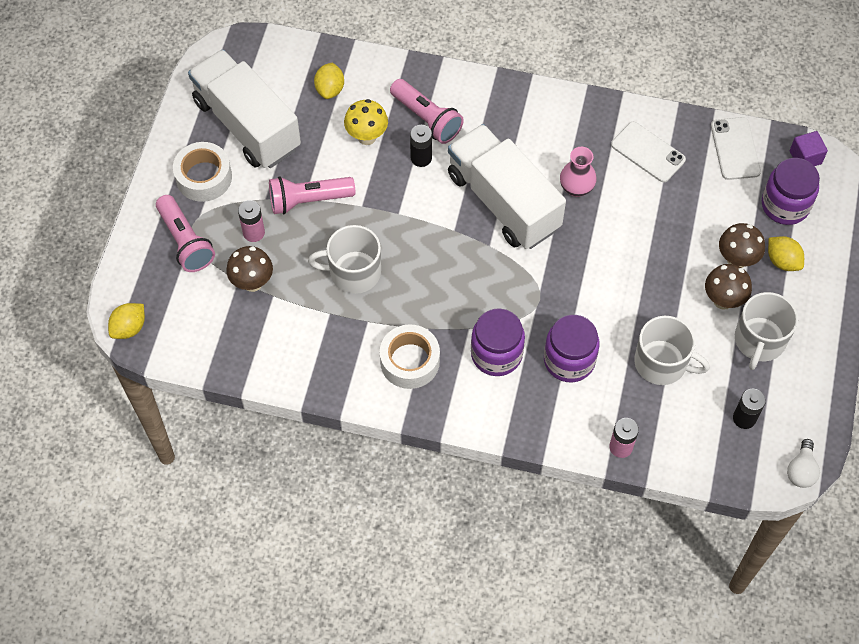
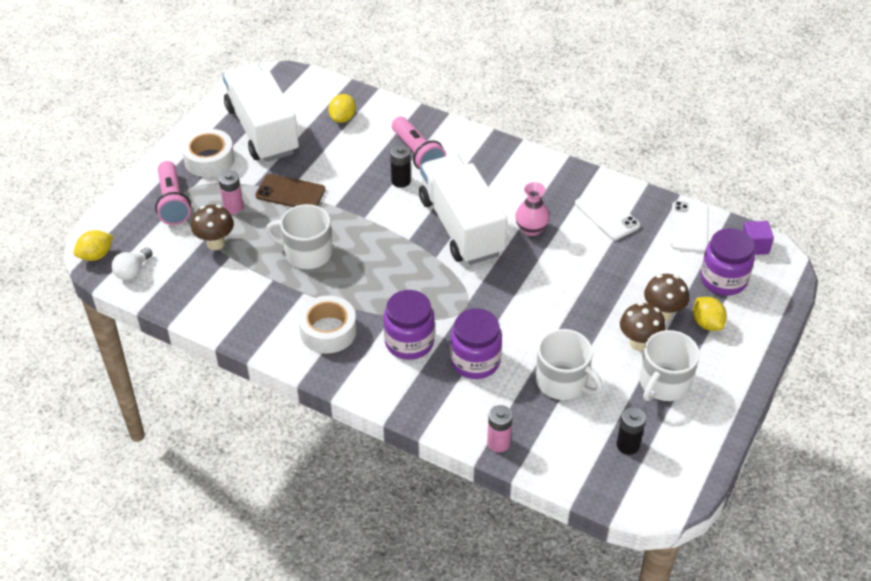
camera: 15 degrees right, 15 degrees down
pink flashlight [269,176,355,214] -> brown phone [255,174,325,207]
yellow mushroom [344,99,388,145] -> none
white light bulb [787,439,820,488] -> white light bulb moved to [112,248,152,280]

